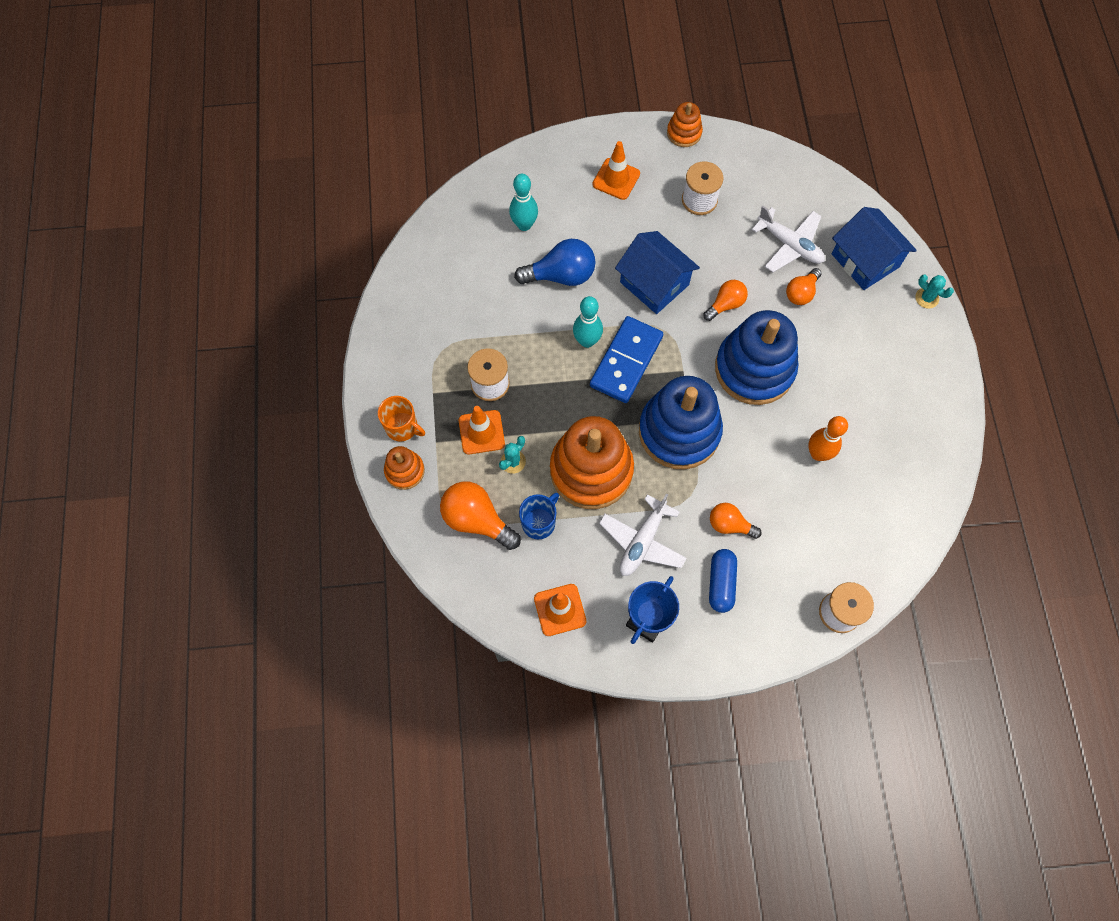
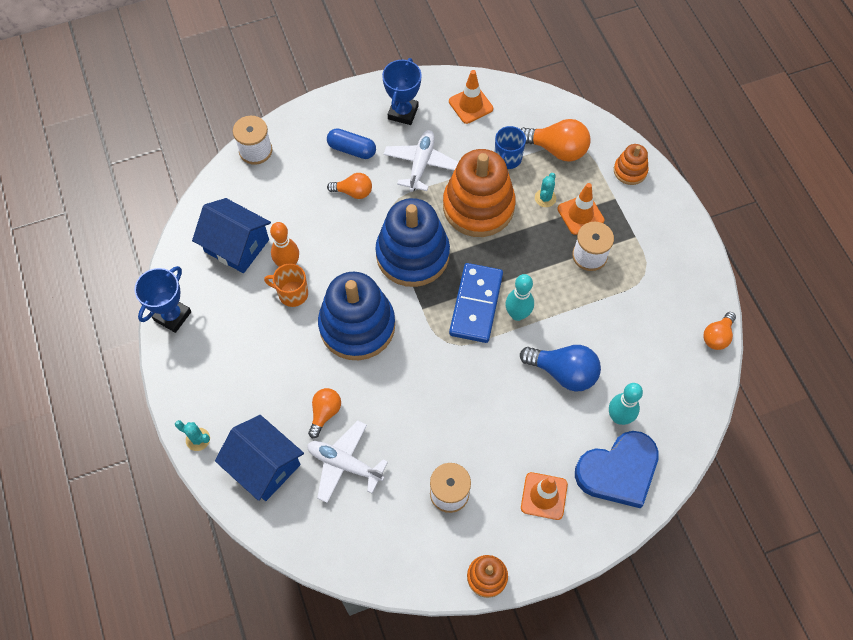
camera: 165 degrees right, 5 degrees down
orange mug [378,396,425,442] -> orange mug moved to [264,263,308,307]
blue light bulb [514,239,596,286] -> blue light bulb turned 135 degrees counterclockwise [520,345,601,392]
blue house [615,231,700,314] -> blue house moved to [192,198,271,273]
orange light bulb [704,280,748,321] -> orange light bulb moved to [703,312,736,350]
blue capsule [709,549,737,613] -> blue capsule turned 60 degrees counterclockwise [327,128,376,159]
none -> blue trophy [134,266,192,333]
none -> blue heart [575,431,659,509]

